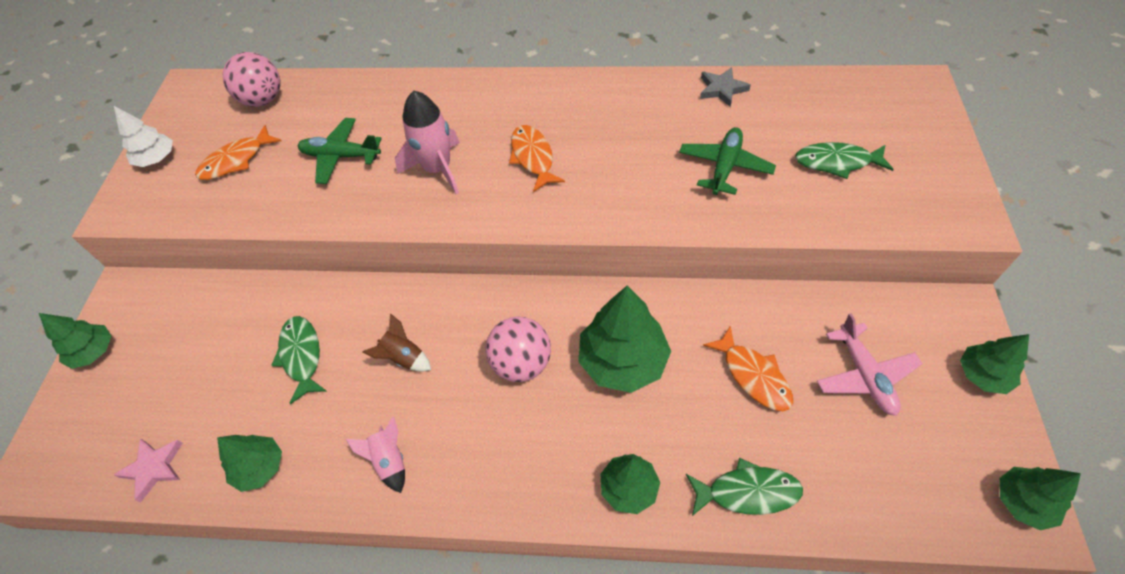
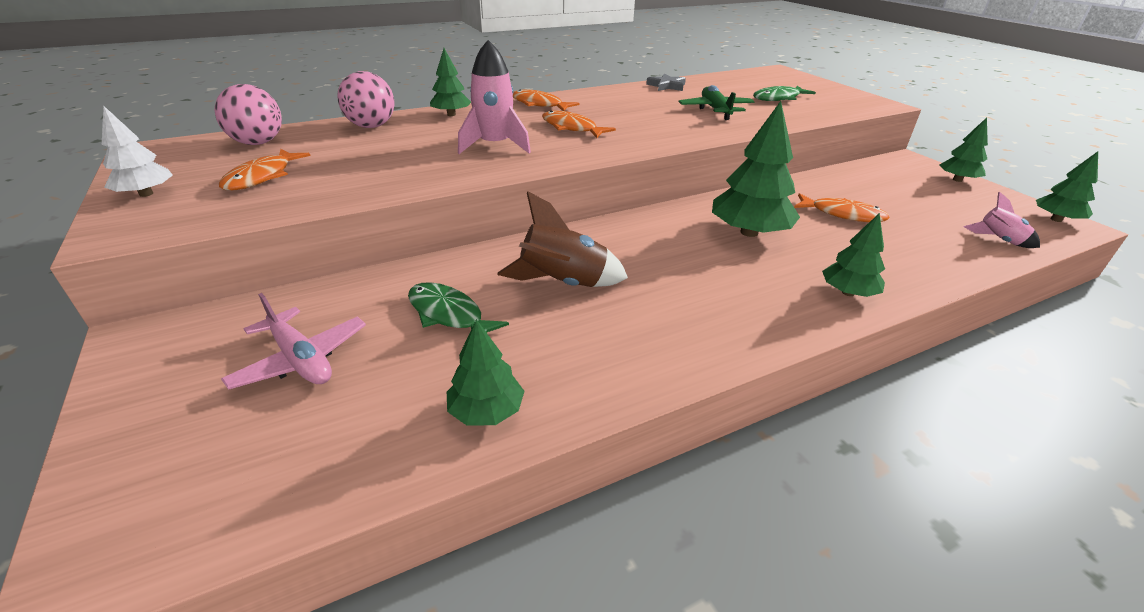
camera: 35 degrees left, 20 degrees down
green tree [39,313,111,369] -> green tree moved to [430,48,471,116]
pink star [114,439,183,503] -> none
green plane [298,118,382,184] -> none
pink rocket [346,417,405,493] -> pink rocket moved to [964,192,1040,248]
brown rocket [362,314,431,372] -> brown rocket [497,191,628,287], size x1.72
pink ball [486,316,551,382] -> pink ball moved to [337,71,394,128]
green fish [686,458,803,516] -> none
pink plane [817,313,922,416] -> pink plane moved to [221,293,366,390]
none -> orange fish [513,90,579,111]

